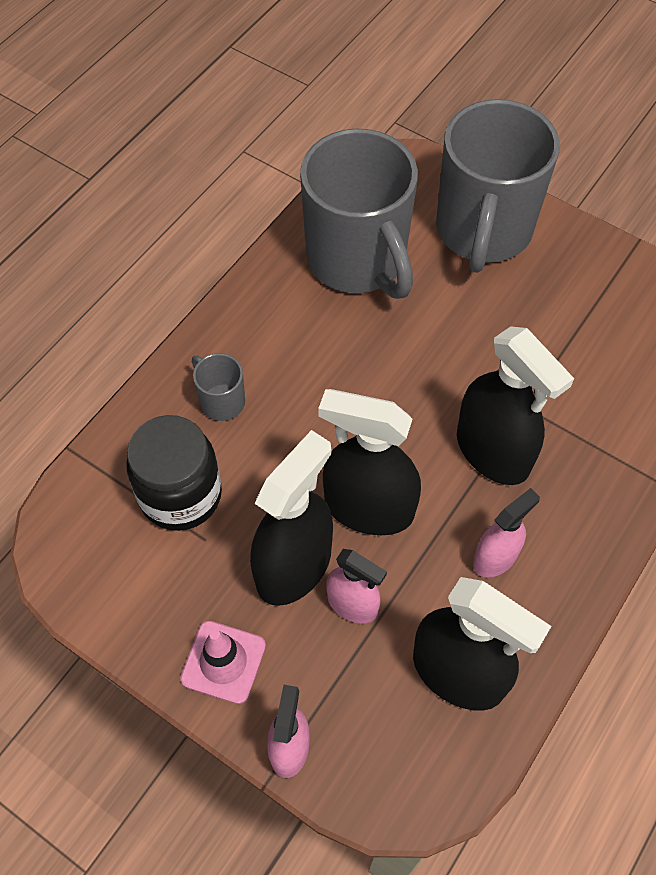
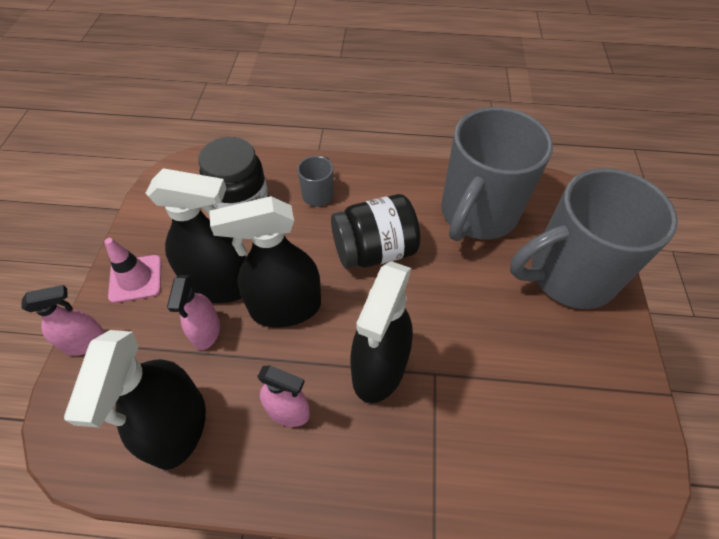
camera: 60 degrees right, 5 degrees down
black spray bottle [318,389,421,535] -> black spray bottle turned 90 degrees counterclockwise [209,196,321,327]
none -> black jar [331,194,420,268]

